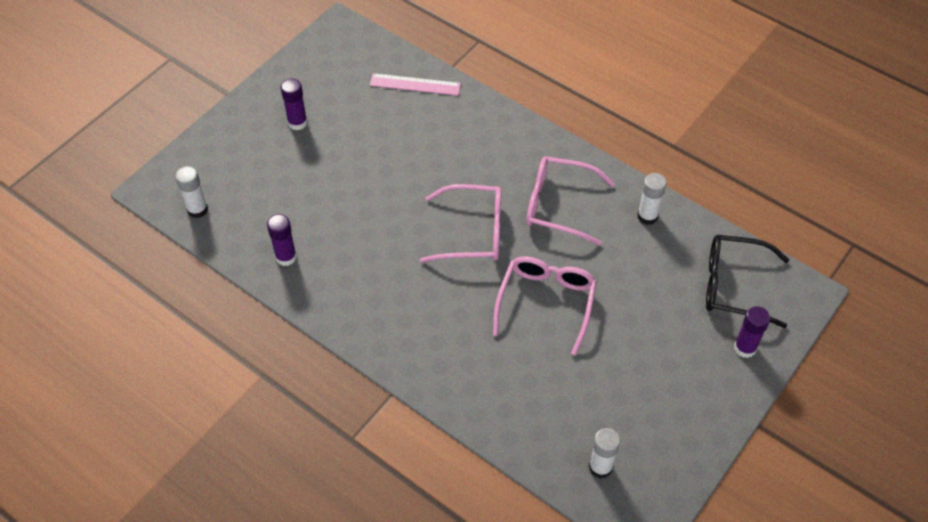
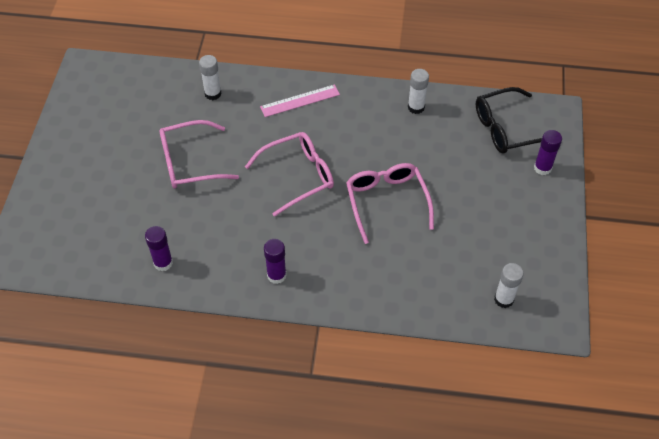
camera: 30 degrees left, 0 degrees up
white glue stick [175,166,208,218] -> white glue stick moved to [199,55,222,100]
purple glue stick [281,78,307,130] -> purple glue stick moved to [264,239,287,284]
pink ruler [370,73,461,96] -> pink ruler moved to [260,84,340,117]
pink glasses [526,156,615,246] -> pink glasses moved to [159,120,239,189]

